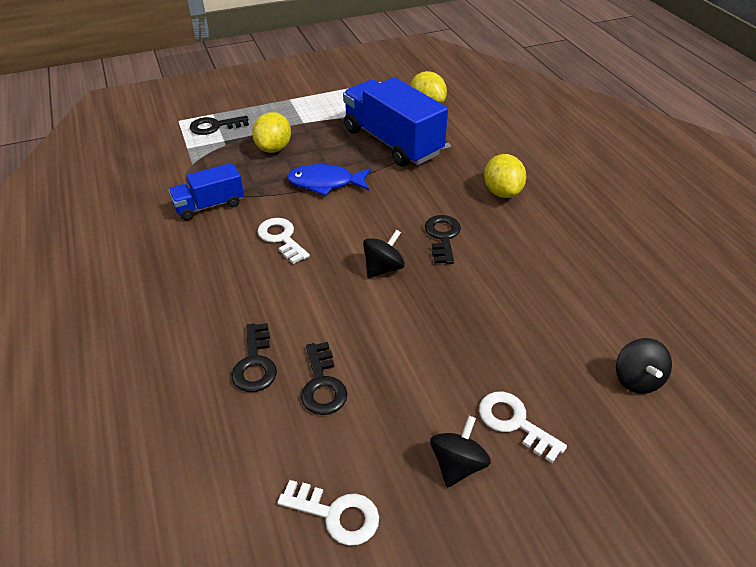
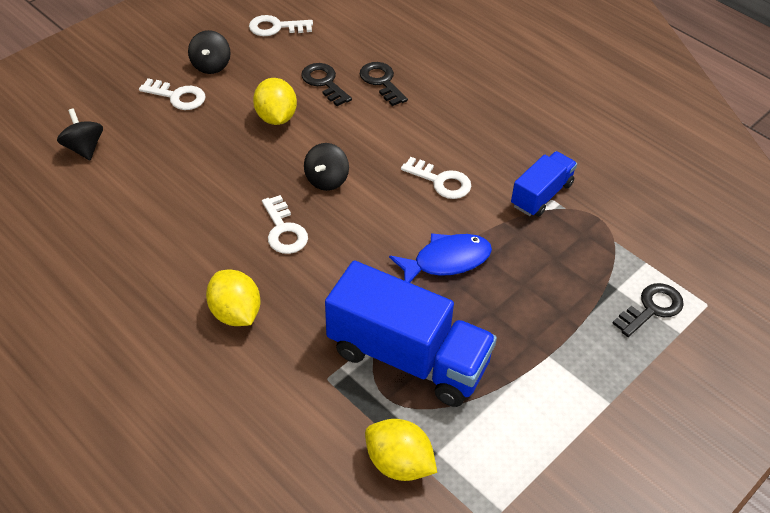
camera: 155 degrees right, 5 degrees up
yellow lemon [252,112,291,153] -> yellow lemon moved to [253,78,297,125]
black key [425,215,461,264] -> white key [262,195,308,254]

